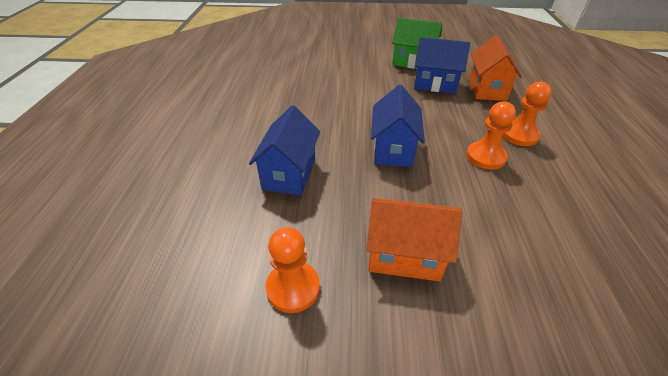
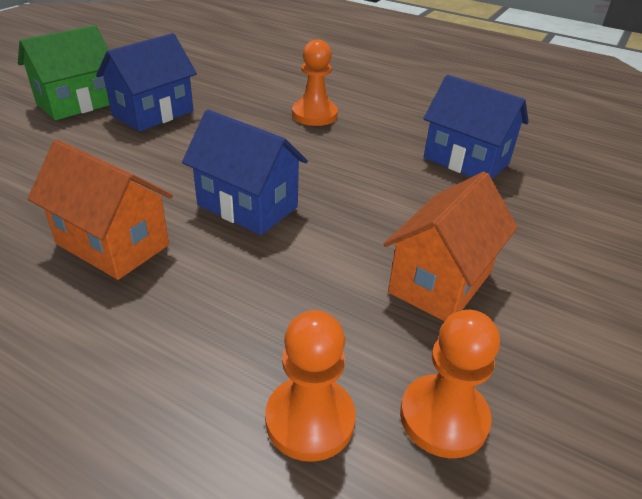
camera: 65 degrees left, 5 degrees down
blue house [249,105,320,196] -> blue house moved to [423,75,529,179]
orange pawn [466,101,516,170] -> orange pawn moved to [265,310,356,462]
orange house [469,35,522,101] -> orange house moved to [28,139,173,280]

